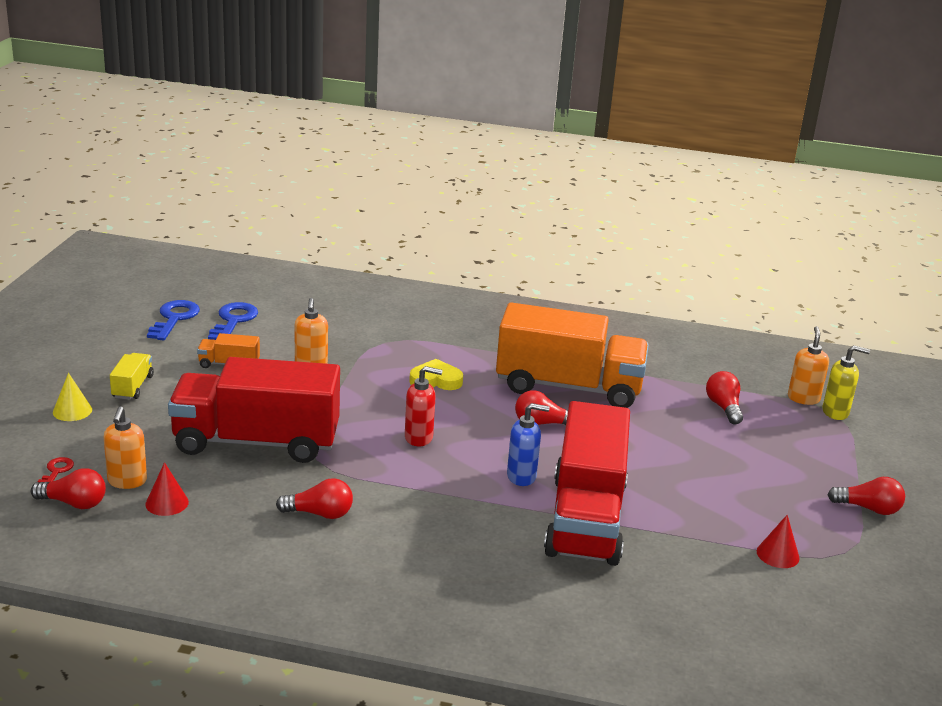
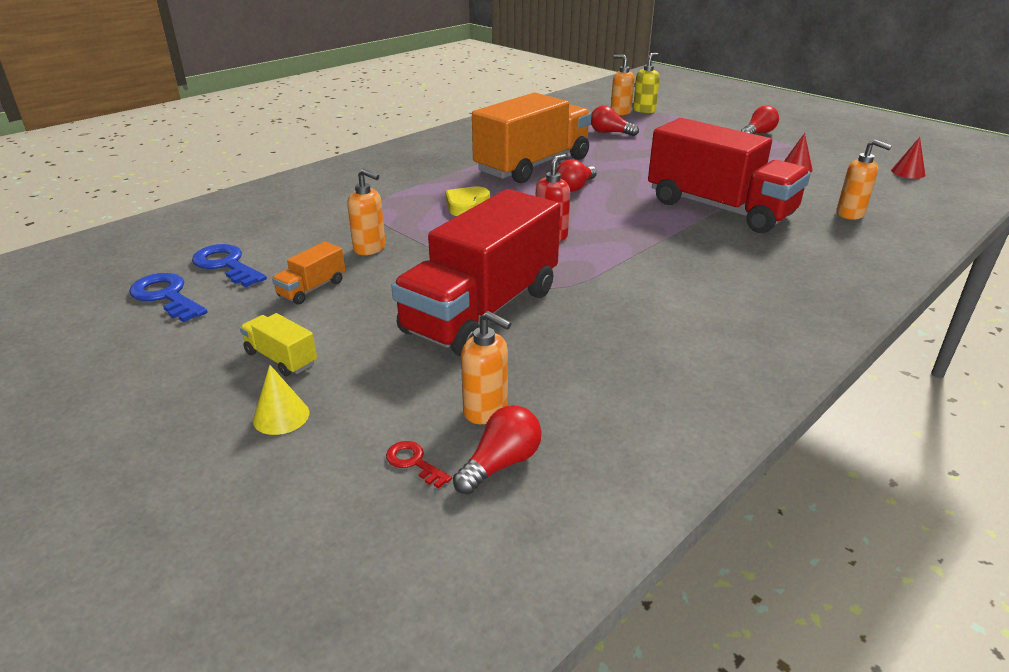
camera: 55 degrees left, 5 degrees up
red cone [145,462,189,516] -> red cone moved to [891,137,925,179]
red light bulb [276,478,353,519] -> none
blue soap dispenser [507,403,550,486] -> none
none -> orange soap dispenser [836,139,892,220]

